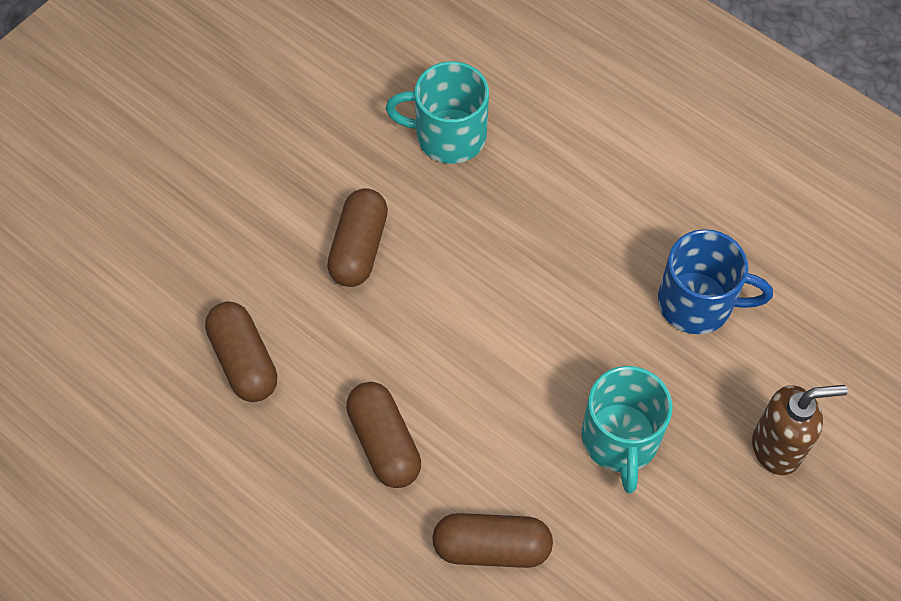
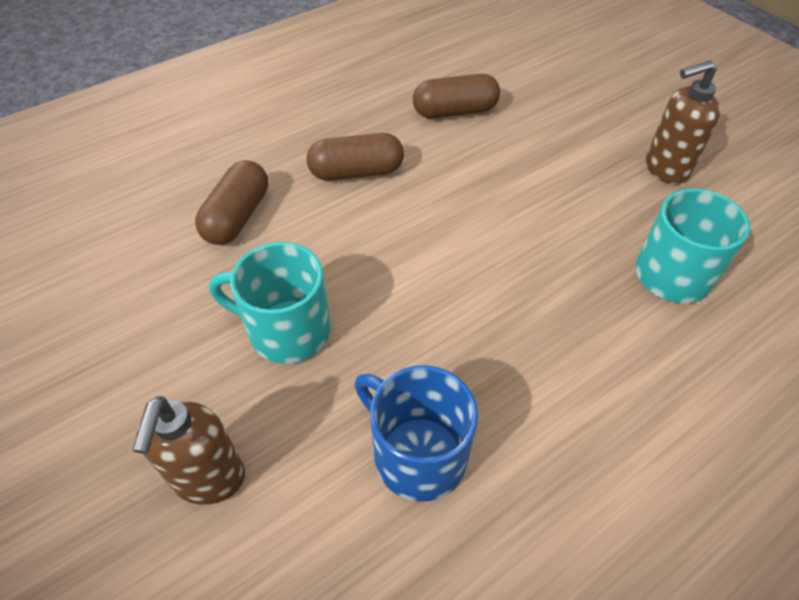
camera: 105 degrees right, 10 degrees down
brown capsule [327,188,388,287] -> none
blue mug [658,229,773,334] -> blue mug turned 105 degrees clockwise [354,365,478,502]
none -> brown soap dispenser [646,60,720,184]

